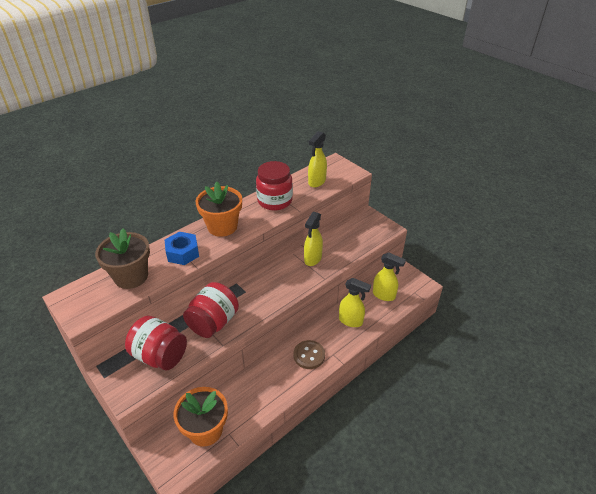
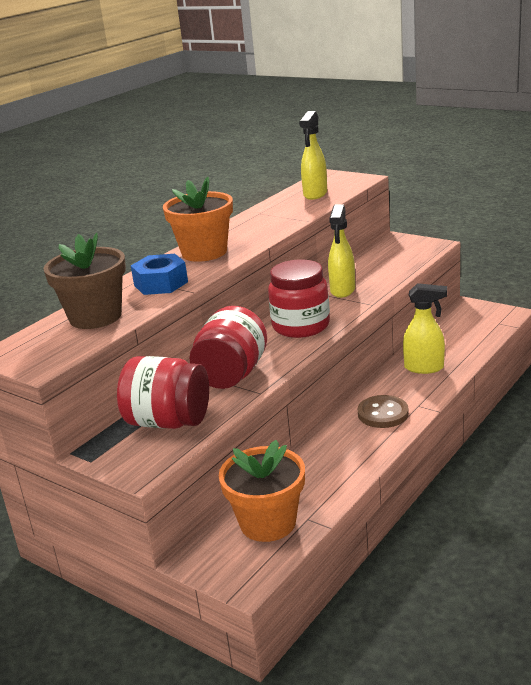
camera: 10 degrees left, 15 degrees down
red jar [256,161,293,210] -> red jar moved to [268,260,330,338]
yellow spray bottle [373,252,406,301] -> none

